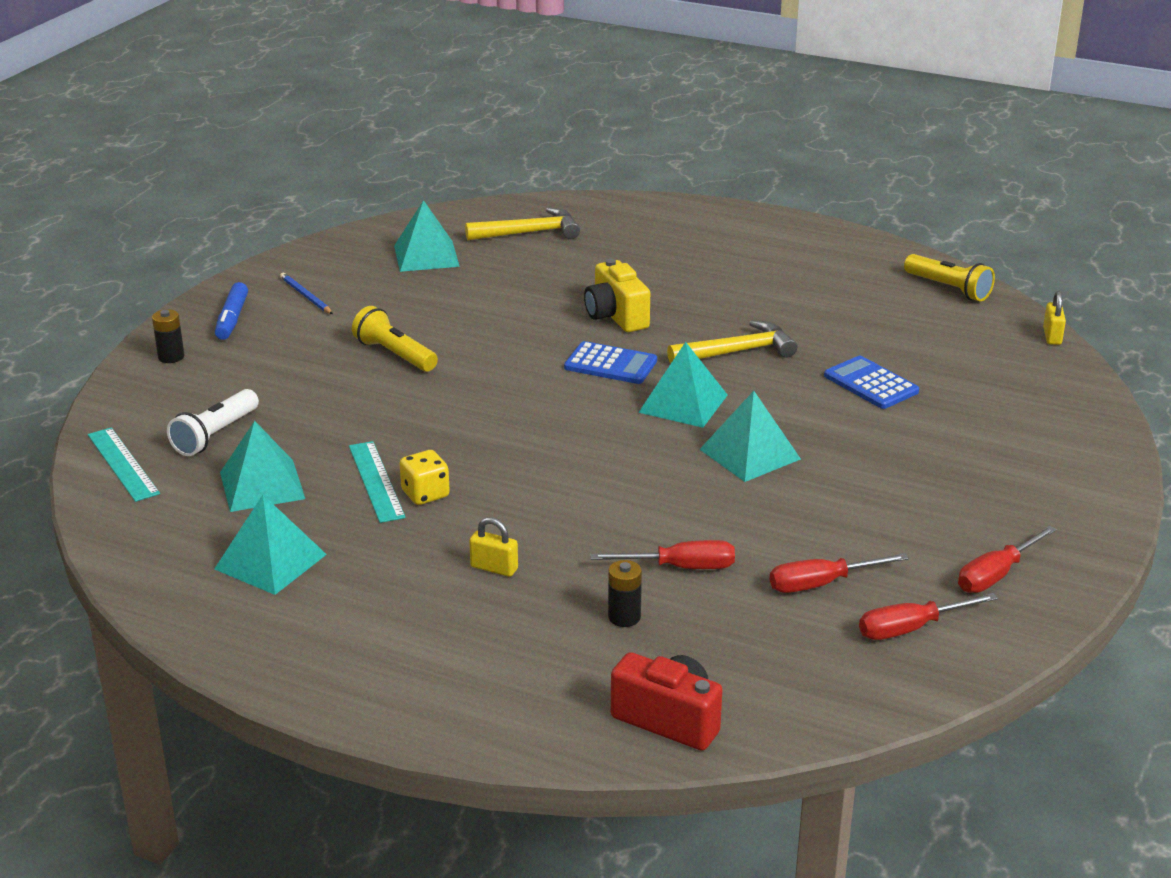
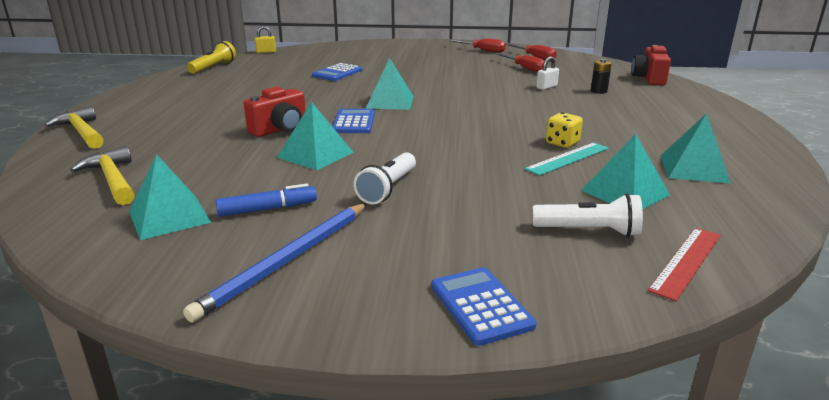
camera: 110 degrees left, 5 degrees down
turquoise ruler [88,427,160,502] -> red ruler [648,228,720,301]
black battery [152,309,184,363] -> blue calculator [431,267,536,346]
blue marker [215,282,248,340] -> blue marker moved to [216,184,317,217]
blue pencil [280,273,333,314] -> blue pencil [183,203,367,322], size x1.97
yellow flashlight [352,306,438,372] -> white flashlight [354,152,416,204]
yellow padlock [469,517,518,577] -> none
yellow camera [584,259,650,332] -> red camera [244,87,306,137]
red screwdriver [590,540,735,569] -> white padlock [536,56,559,90]
yellow hammer [667,320,797,363] -> yellow hammer moved to [44,106,104,149]
turquoise pyramid [699,391,801,482] -> turquoise pyramid moved to [277,102,354,170]

